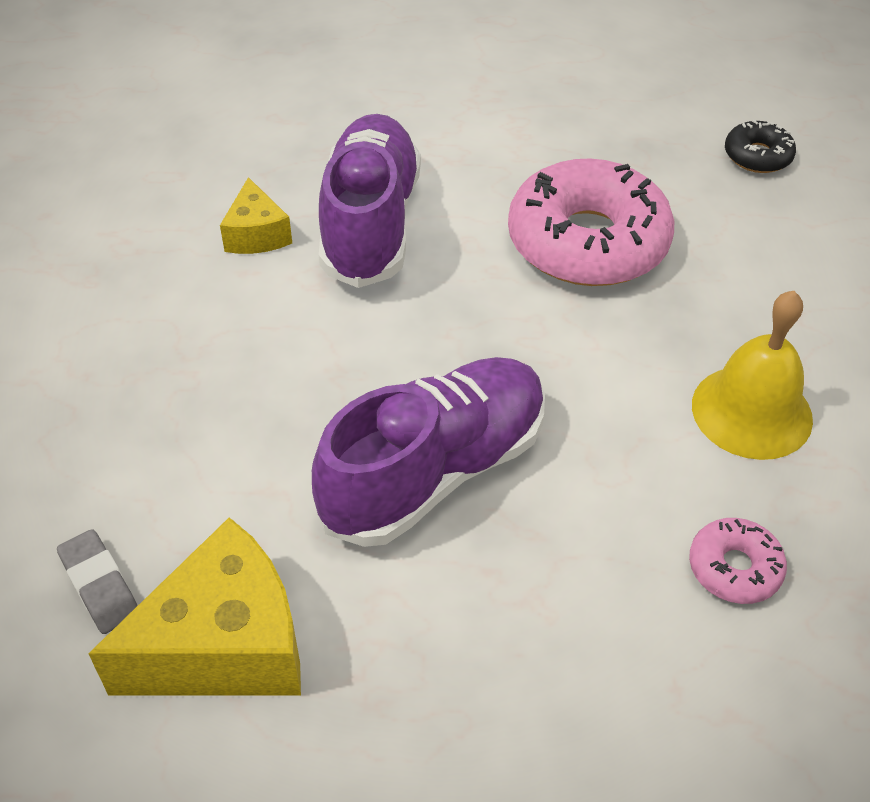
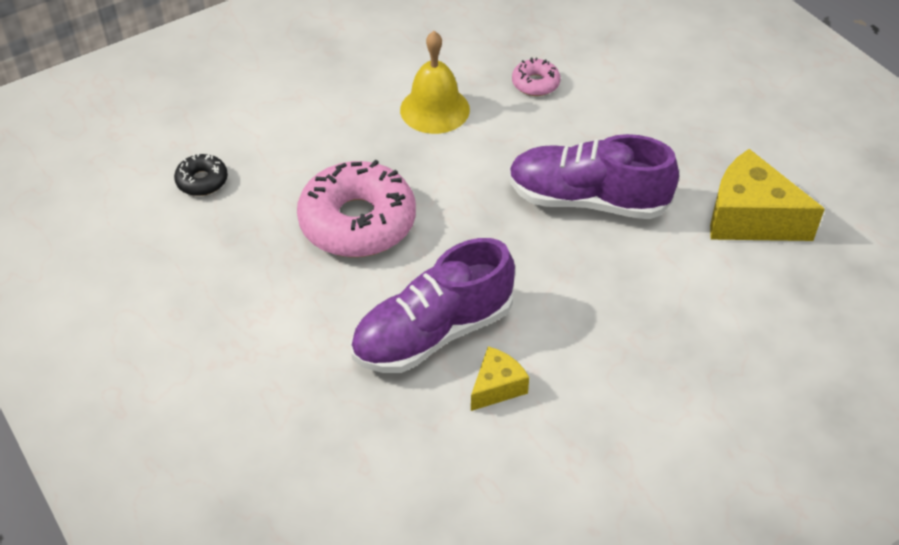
camera: 125 degrees left, 0 degrees up
grey eraser [57,529,138,634] -> none

